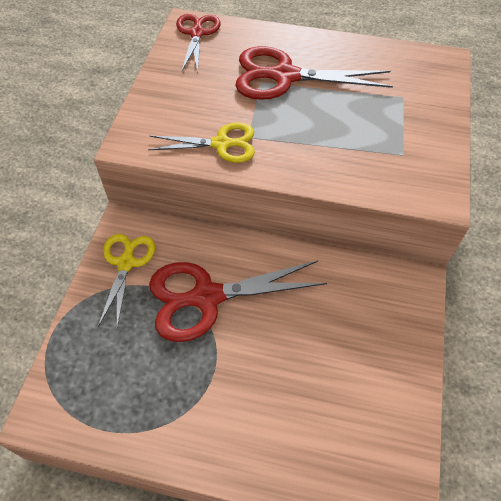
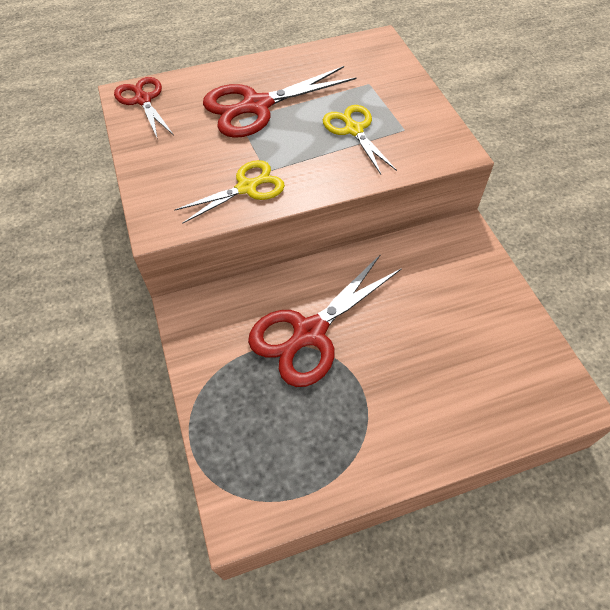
camera: 30 degrees left, 0 degrees up
yellow scissors [98,234,155,327] -> yellow scissors moved to [323,105,397,174]

